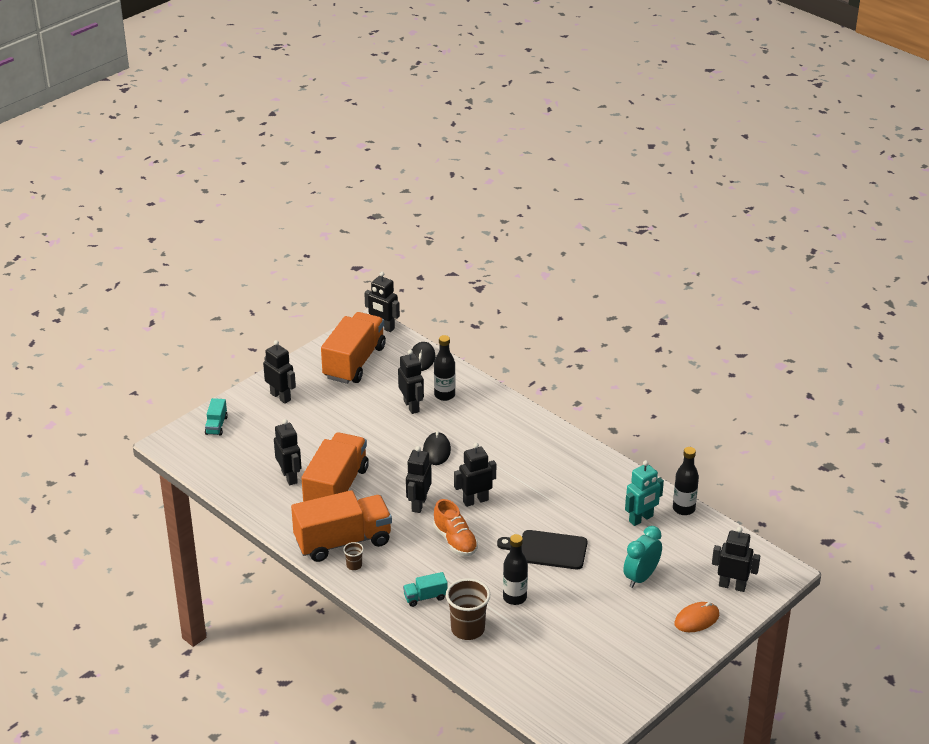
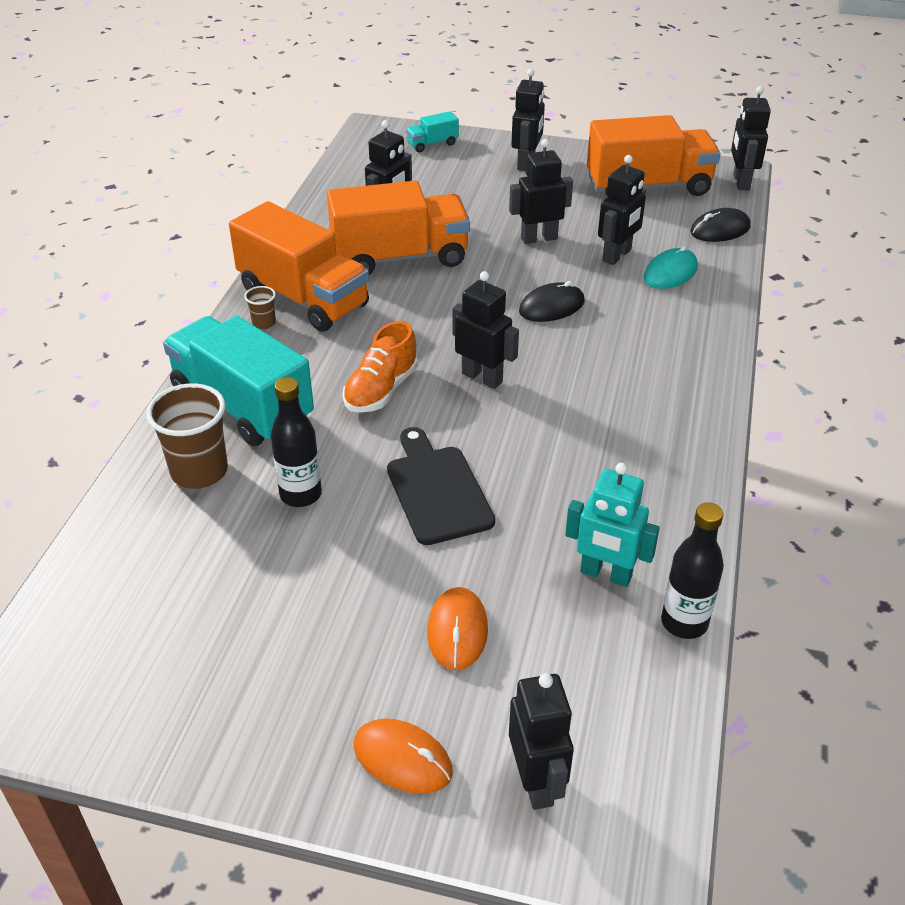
camera: 60 degrees right, 5 degrees up
turquoise truck [403,572,448,607] -> turquoise truck [163,316,314,446], size x2.30
black robot [406,446,432,513] -> black robot moved to [509,139,573,244]
black bottle [434,335,456,401] -> turquoise mouse [644,245,698,289]
turquoise clock [623,526,662,588] -> orange mouse [427,587,488,670]

